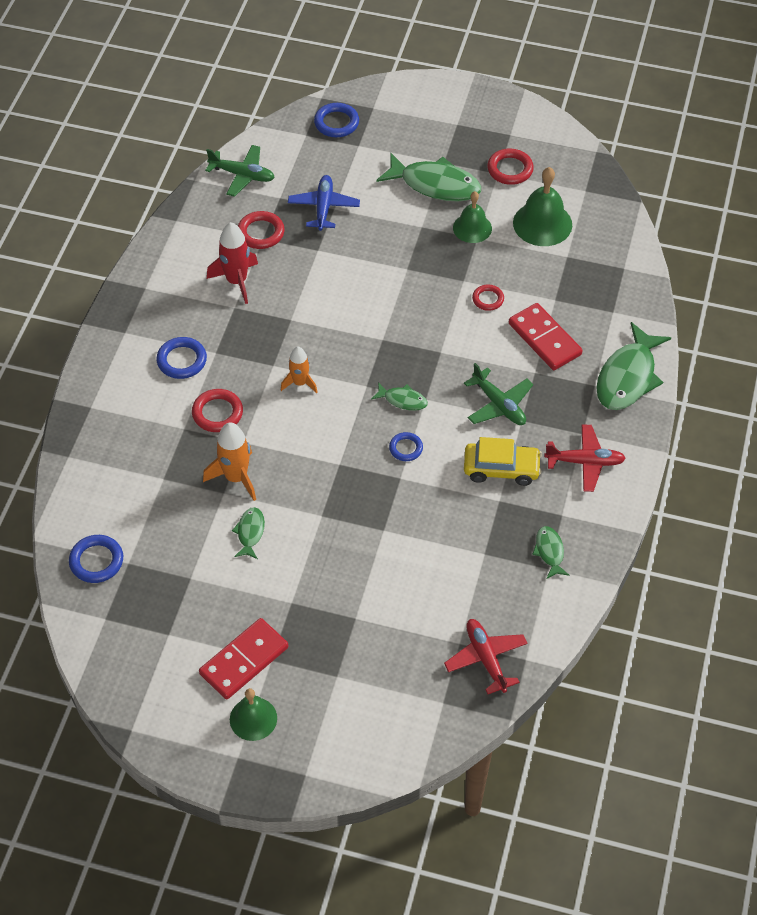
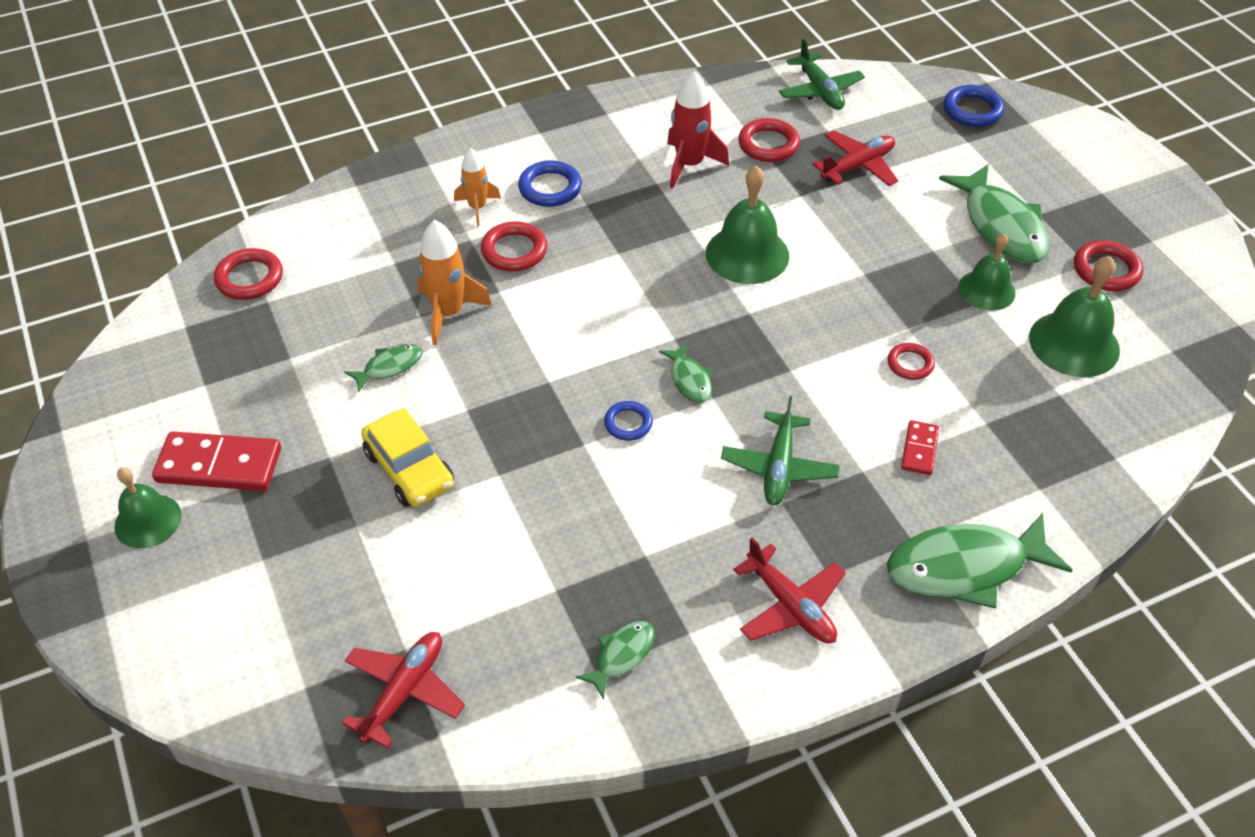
camera: 50 degrees right, 5 degrees down
blue ring [69,535,123,583] -> red ring [214,248,283,300]
orange rocket [281,347,318,393] -> orange rocket moved to [454,148,501,226]
blue plane [288,175,360,231] -> red plane [812,130,898,186]
yellow car [464,437,542,486] -> yellow car moved to [361,408,454,507]
red domino [509,303,583,370] -> red domino [901,420,939,475], size x0.53
none -> green bell [706,166,789,284]

